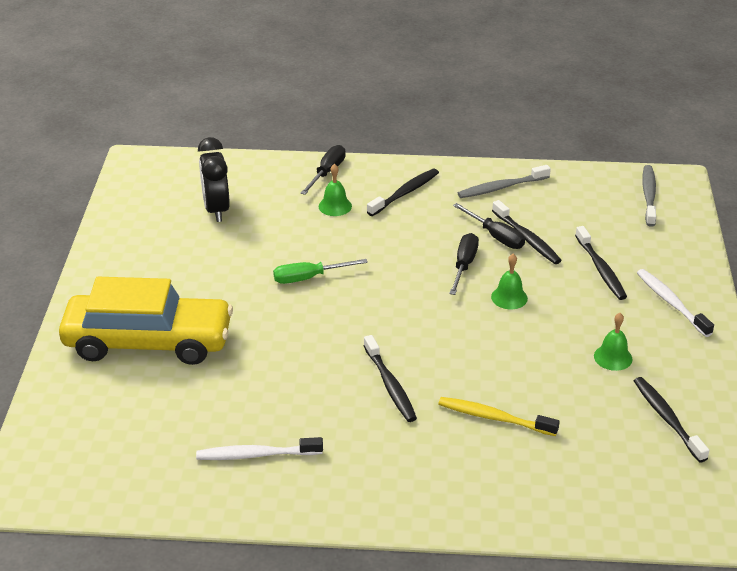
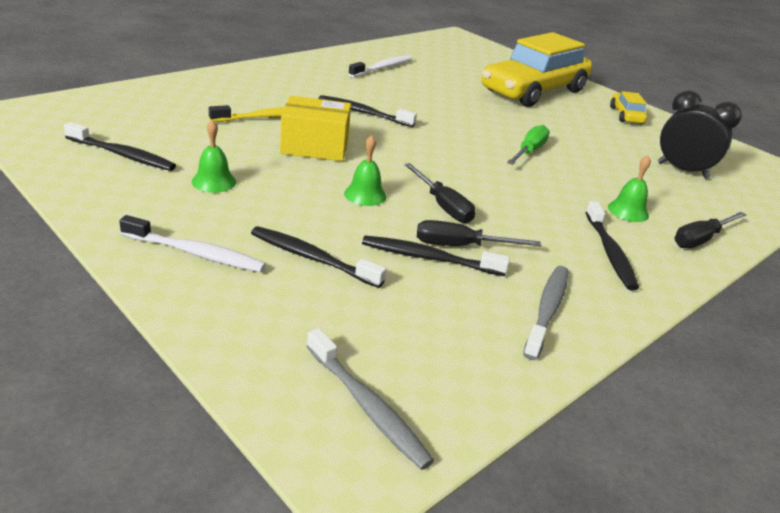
camera: 130 degrees right, 5 degrees down
black screwdriver [300,145,346,195] -> black screwdriver turned 75 degrees clockwise [674,212,746,248]
none -> yellow box [280,96,351,161]
none -> yellow car [610,91,647,124]

